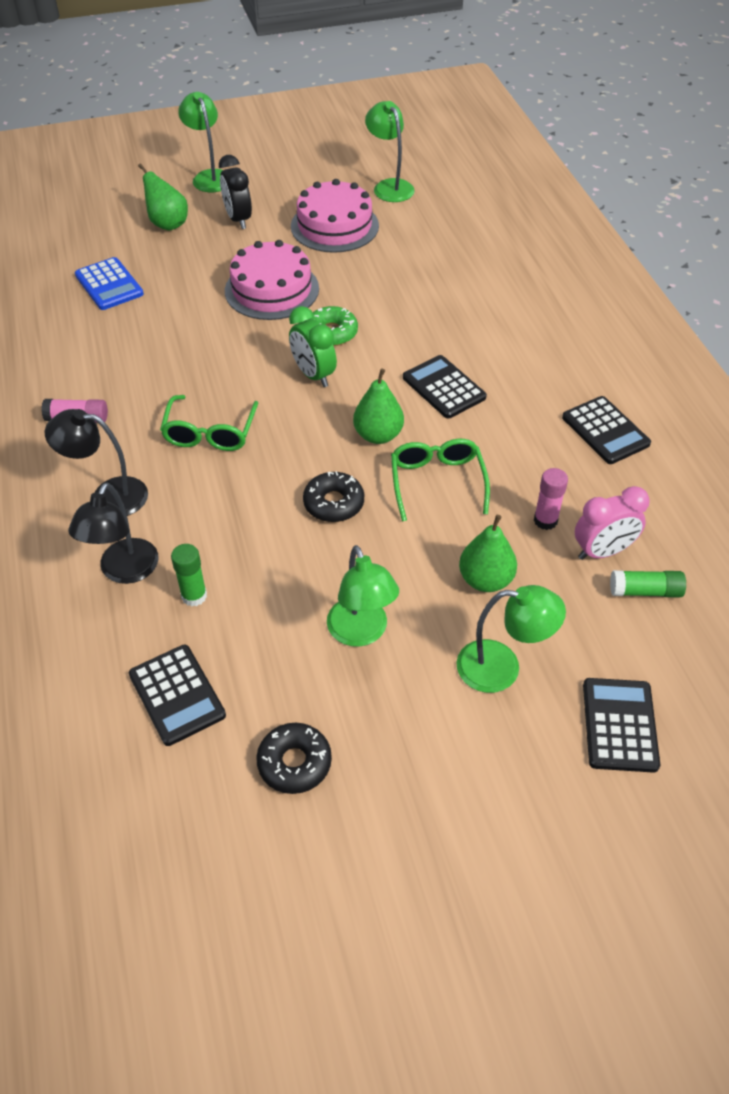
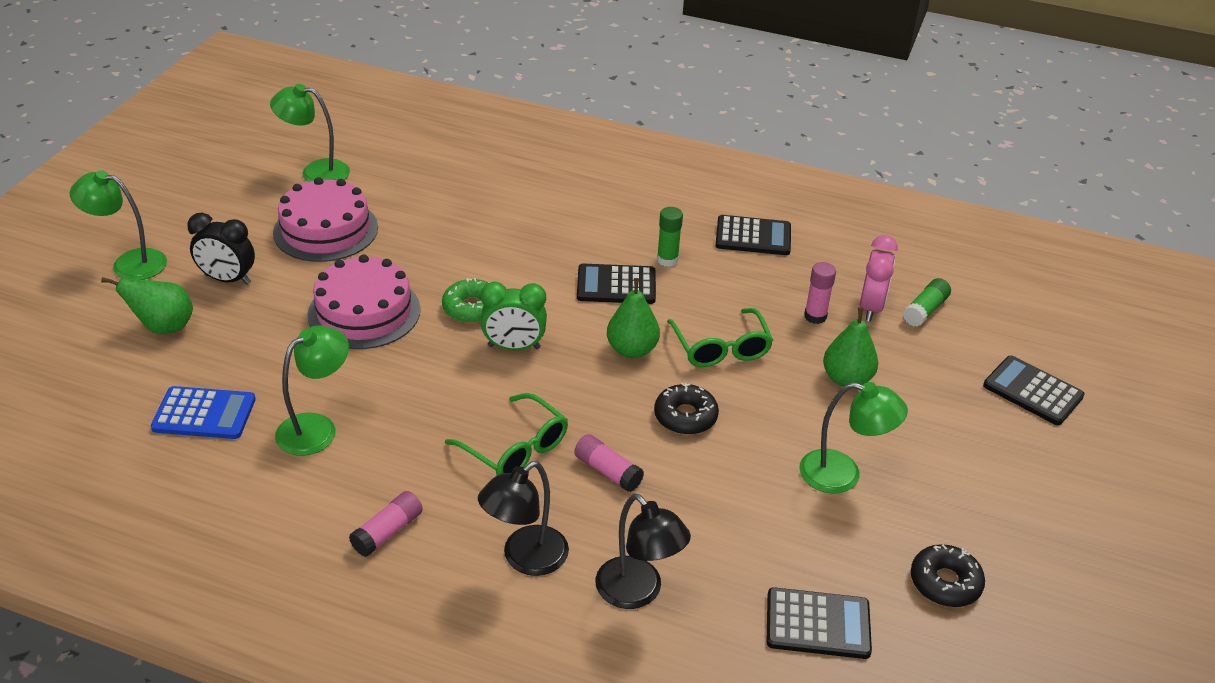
camera: 55 degrees left, 10 degrees down
green glue stick [171,544,207,606] -> green glue stick moved to [657,207,683,267]
green glasses [391,439,490,522] -> green glasses turned 135 degrees counterclockwise [667,308,773,367]
green lamp [456,585,566,693] -> green lamp moved to [275,326,349,456]
none -> pink glue stick [574,434,644,492]

